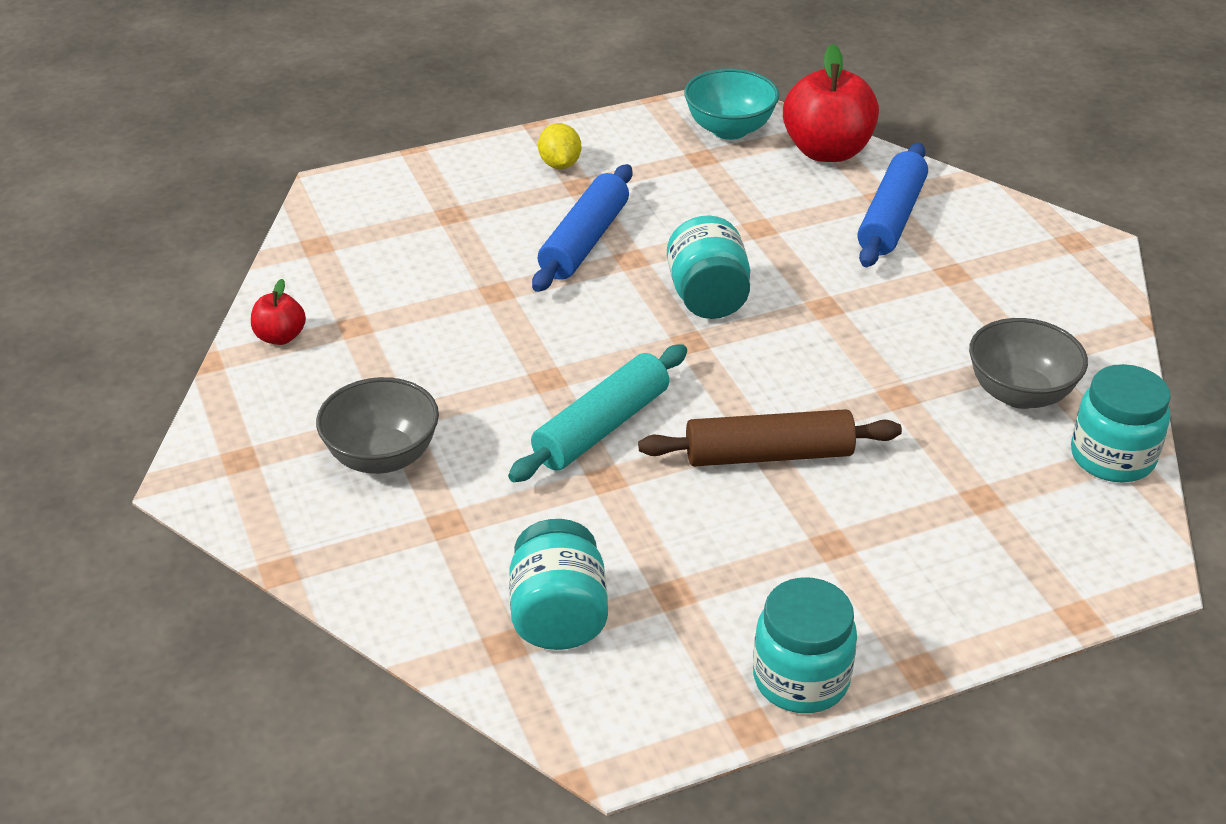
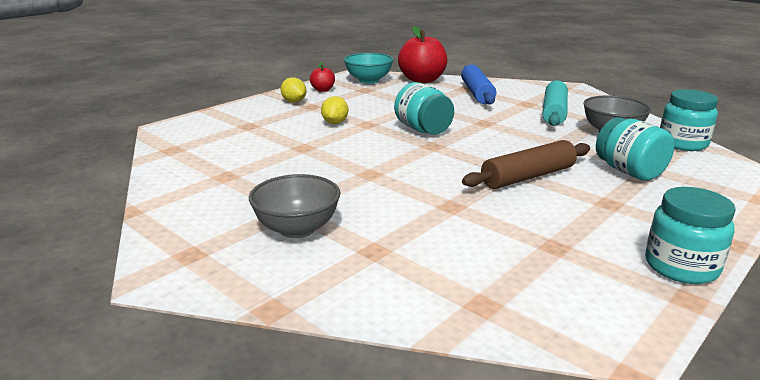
camera: 25 degrees left, 15 degrees down
red apple [251,279,306,345] -> red apple moved to [310,62,335,92]
turquoise rolling pin [508,344,687,482] -> turquoise rolling pin moved to [543,80,568,126]
turquoise jar [509,519,608,650] -> turquoise jar moved to [596,117,674,181]
blue rolling pin [532,164,632,292] -> yellow lemon [321,96,348,124]

